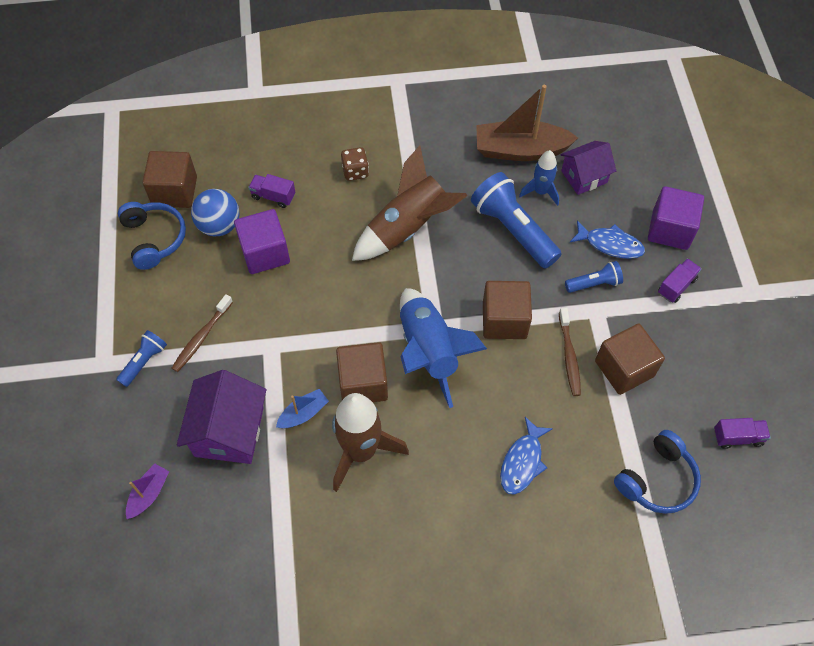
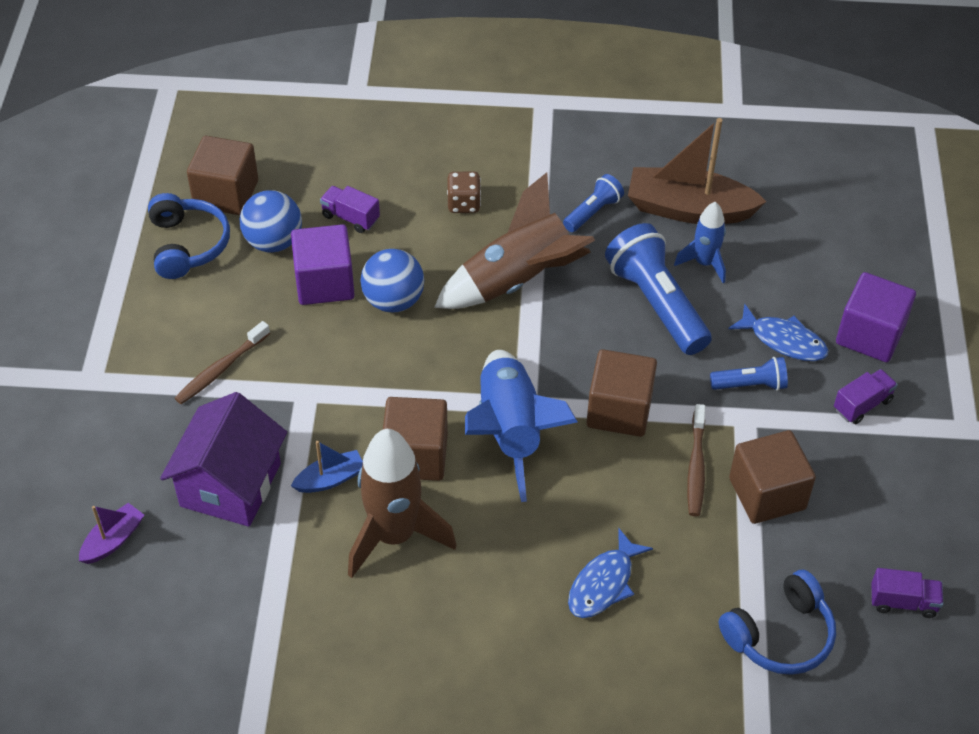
camera: 10 degrees right, 10 degrees down
blue flashlight [116,330,167,387] -> blue flashlight moved to [563,174,624,232]
purple house [560,141,616,195] -> none
none -> blue ball [360,249,424,313]

